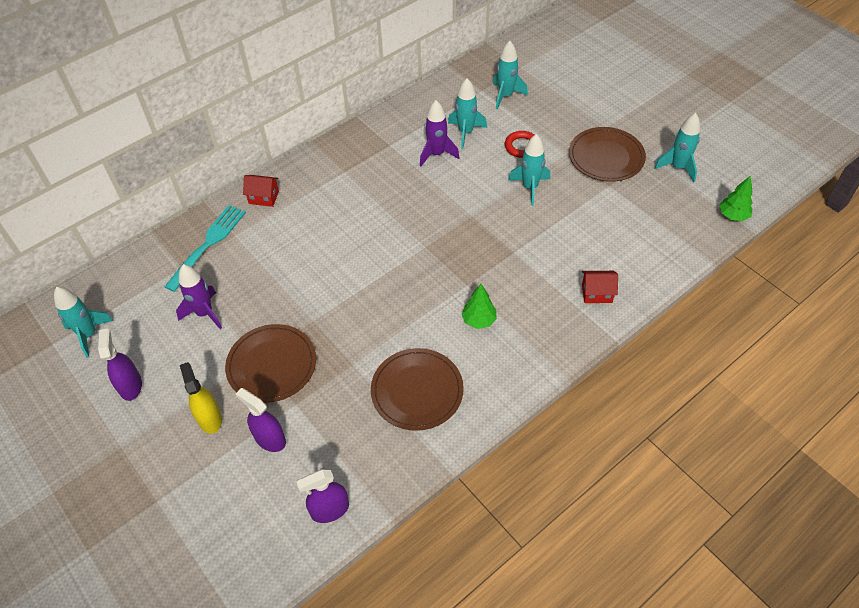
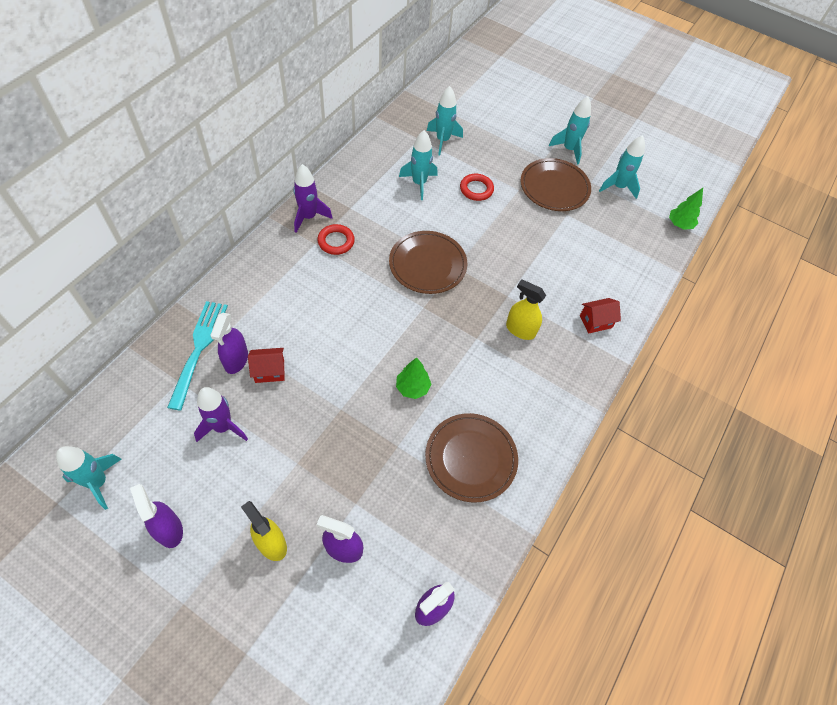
camera: 25 degrees left, 5 degrees up
brown plate [225,324,316,403] -> brown plate moved to [389,231,467,294]
red house [243,175,279,207] -> red house moved to [248,348,285,383]
purple rocket [420,100,460,166] -> purple rocket moved to [293,164,333,233]
green tree [462,284,497,329] -> green tree moved to [396,357,431,399]
turquoise rocket [508,134,550,206] -> turquoise rocket moved to [549,96,591,165]
none -> purple spray bottle [210,313,248,374]
none -> red ring [317,224,355,255]
none -> yellow spray bottle [506,279,546,340]

